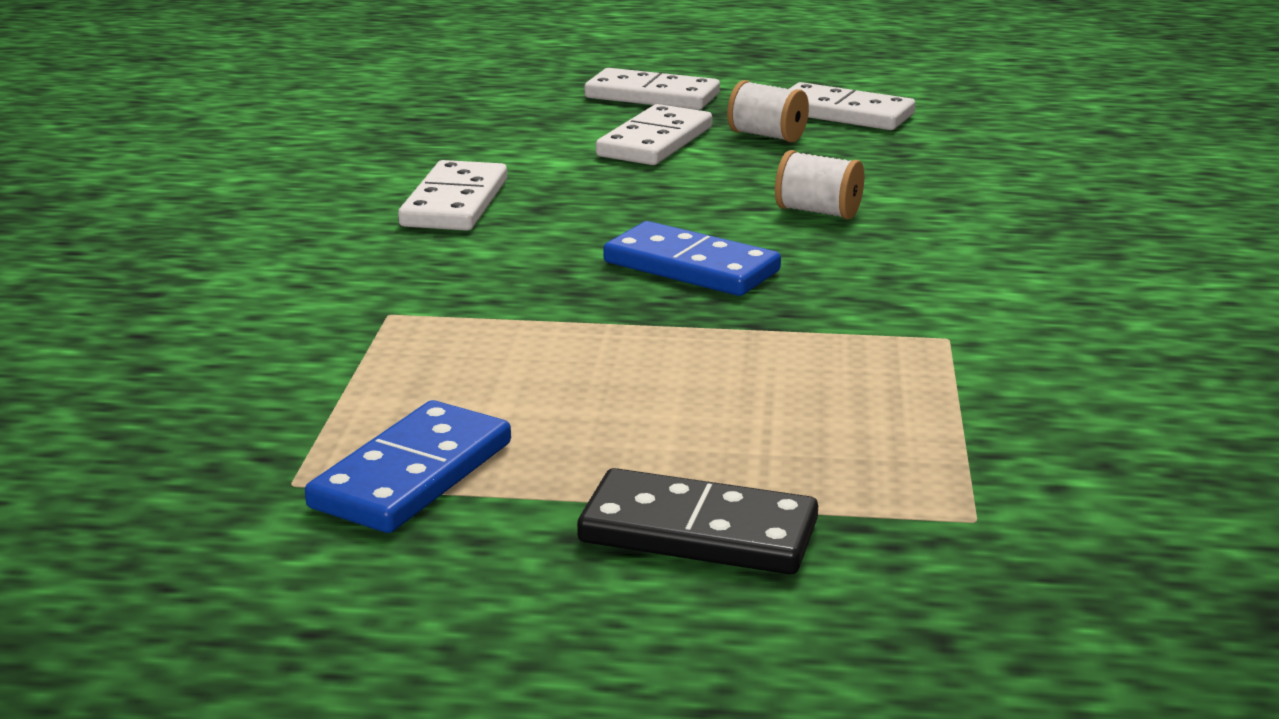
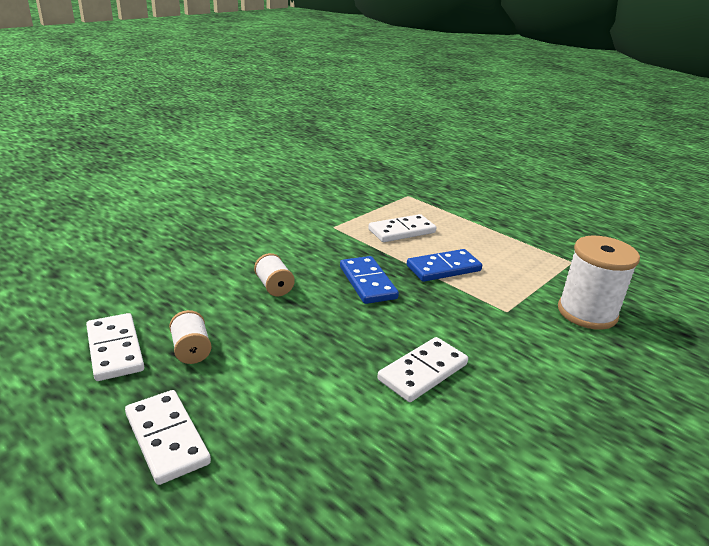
camera: 145 degrees left, 5 degrees up
blue domino [305,400,511,533] -> blue domino moved to [407,249,482,282]
black domino [577,468,818,575] -> none
white domino [596,104,712,165] -> white domino moved to [368,214,436,242]
none -> white spool [558,236,640,330]

